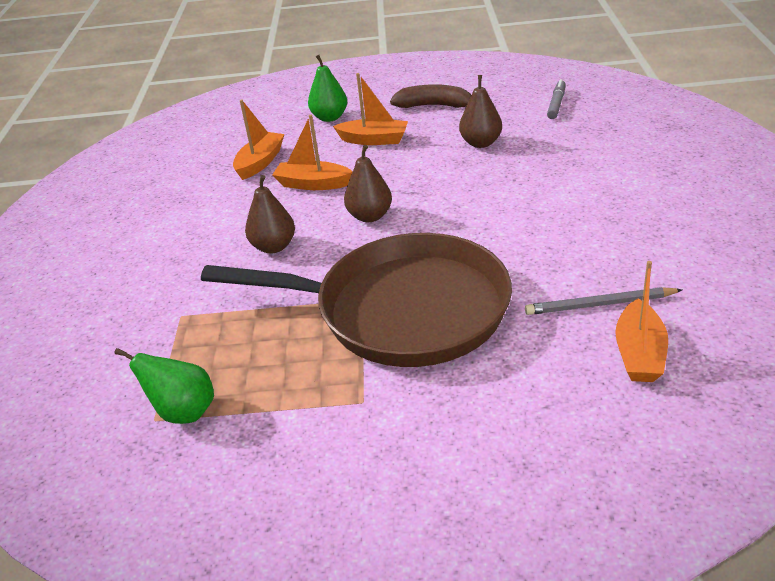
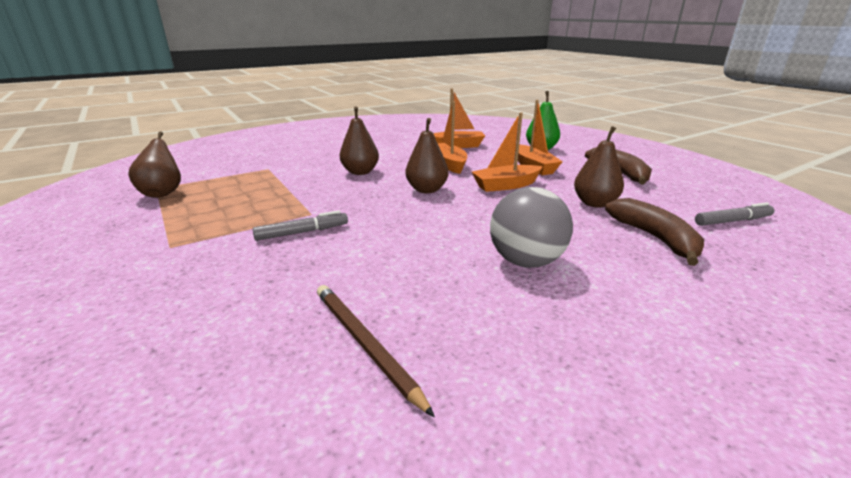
camera: 55 degrees right, 10 degrees down
green pear [114,348,214,424] -> brown pear [128,131,181,198]
brown pan [201,233,512,367] -> grey marker [252,210,348,241]
grey pencil [525,287,682,315] -> brown pencil [317,285,435,417]
orange boat [615,261,668,382] -> orange boat moved to [472,112,543,192]
none -> grey ball [490,187,573,268]
none -> brown banana [605,198,704,266]

